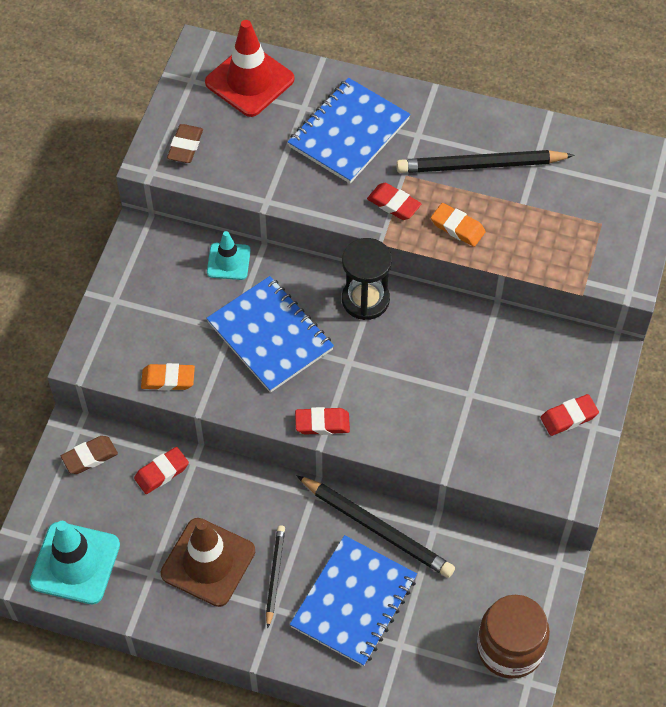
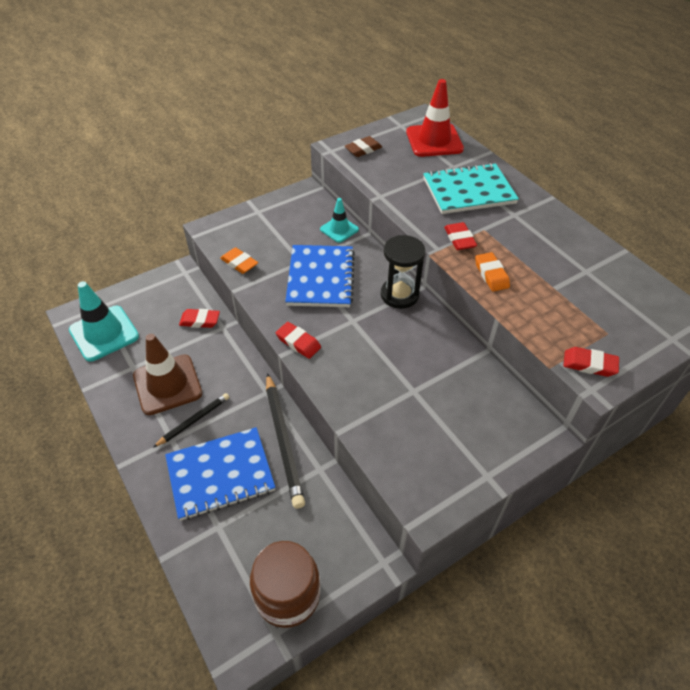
camera: 40 degrees right, 10 degrees down
brown eraser [61,436,118,474] -> none
blue notebook [288,78,411,184] -> turquoise notebook [423,163,519,214]
black pencil [396,150,575,173] -> none
red eraser [540,394,599,436] -> red eraser moved to [563,347,619,377]

